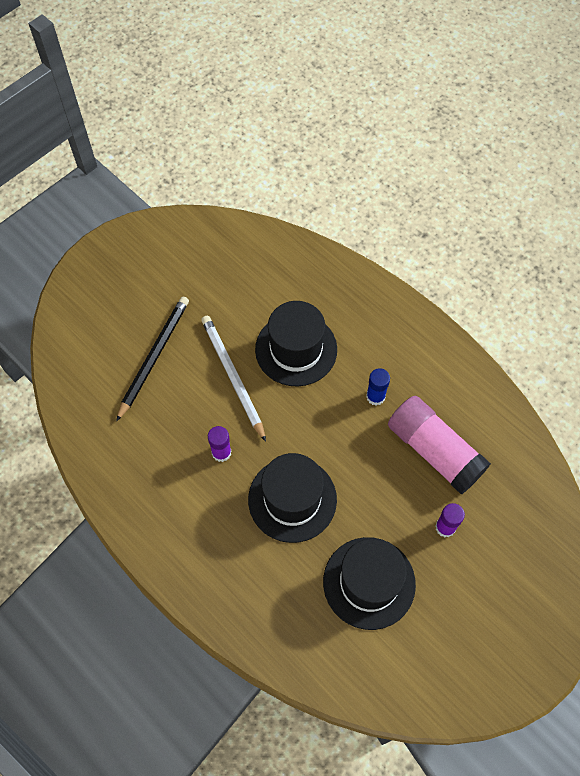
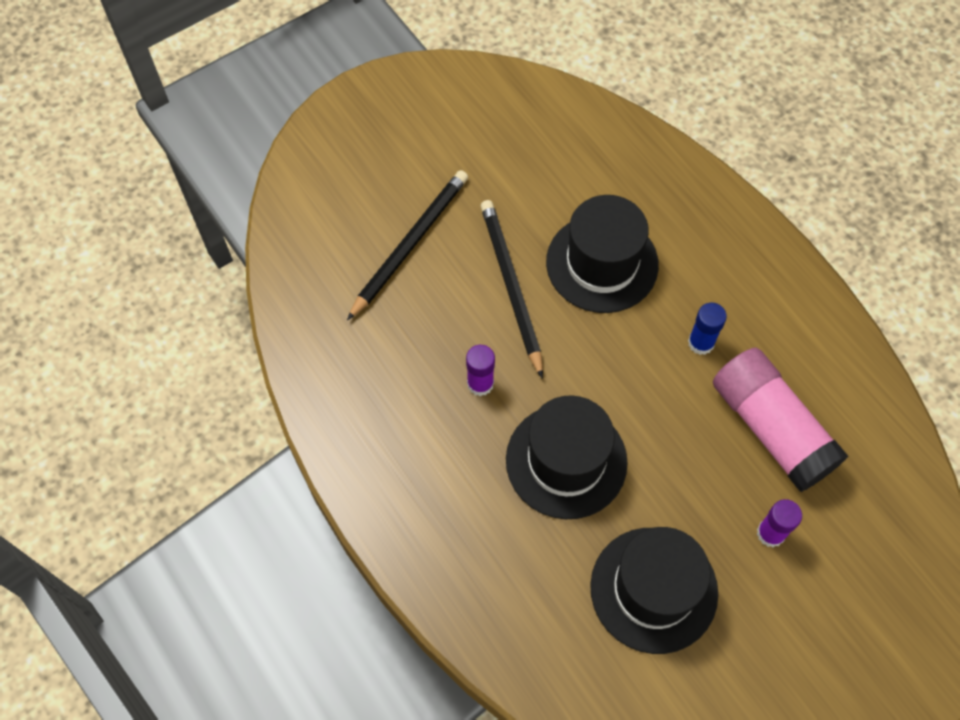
camera: 10 degrees right, 0 degrees up
white pencil [201,316,266,442] -> black pencil [481,200,543,379]

